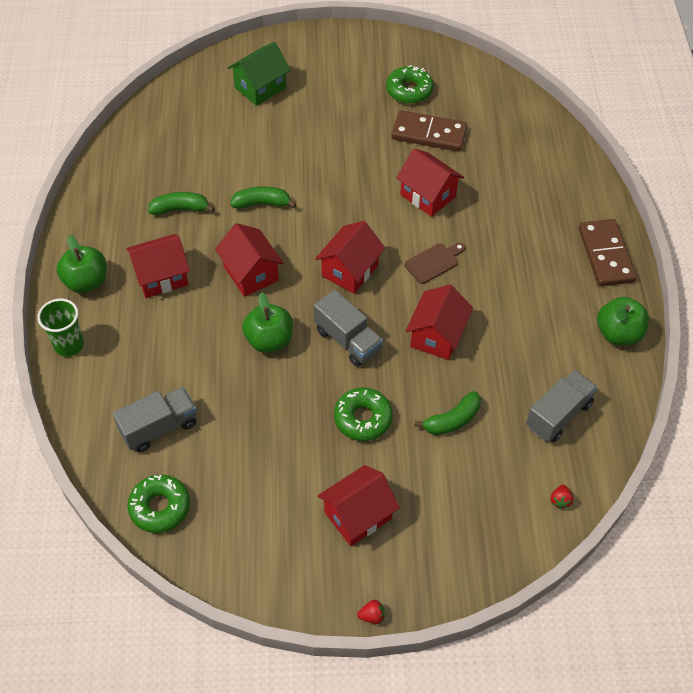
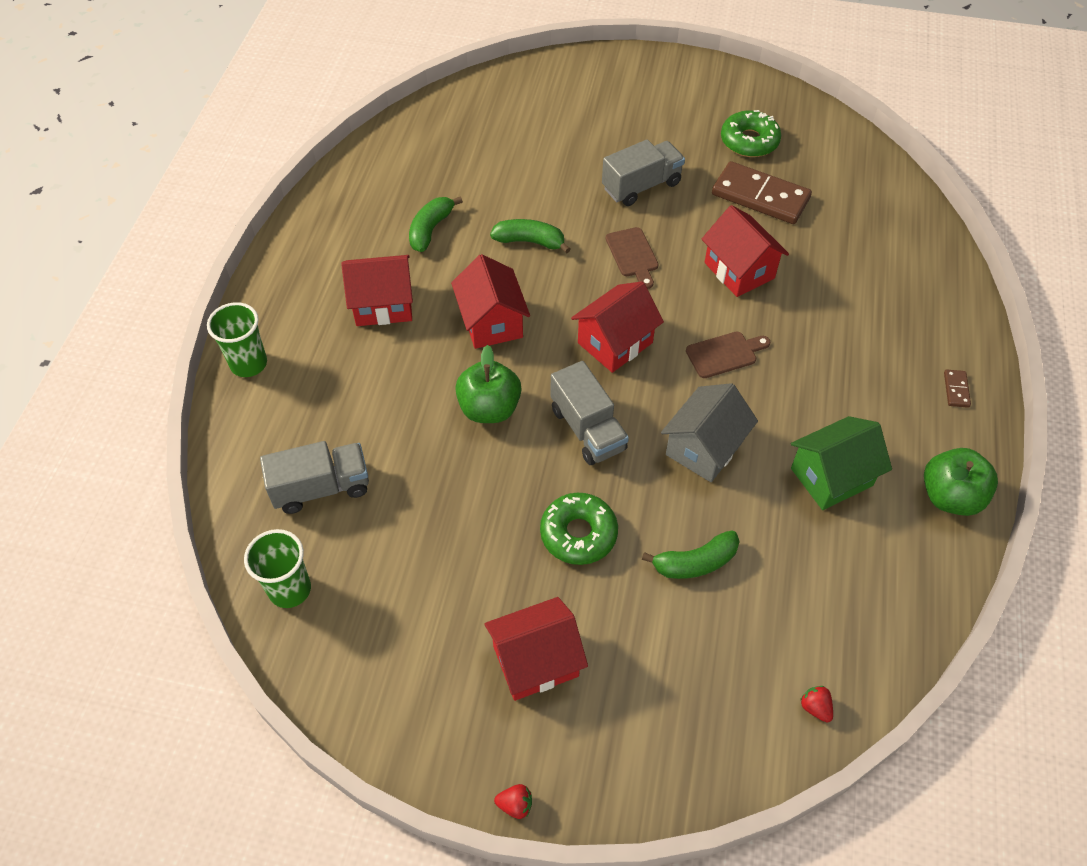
camera: 15 degrees right, 0 degrees up
green apple [56,235,106,293] -> none
green donut [127,474,190,533] -> green cup [244,529,311,608]
green banana [148,192,215,215] -> green banana turned 75 degrees counterclockwise [409,197,463,252]
green house [228,42,290,106] -> green house moved to [791,416,892,510]
red house [406,284,473,360] -> grey house [661,383,758,482]
grey truck [526,370,597,442] -> grey truck moved to [602,140,685,206]
red strawberry [551,485,573,509] -> red strawberry turned 120 degrees clockwise [800,686,833,722]
brown domino [579,219,637,286] -> brown domino [944,369,971,408], size x0.42
none -> brown cutting board [606,227,659,289]

